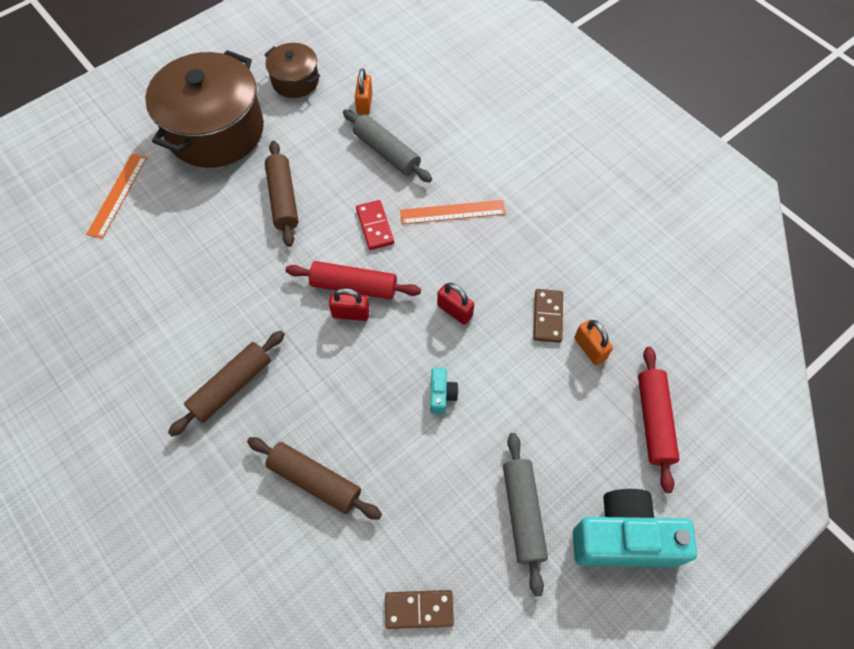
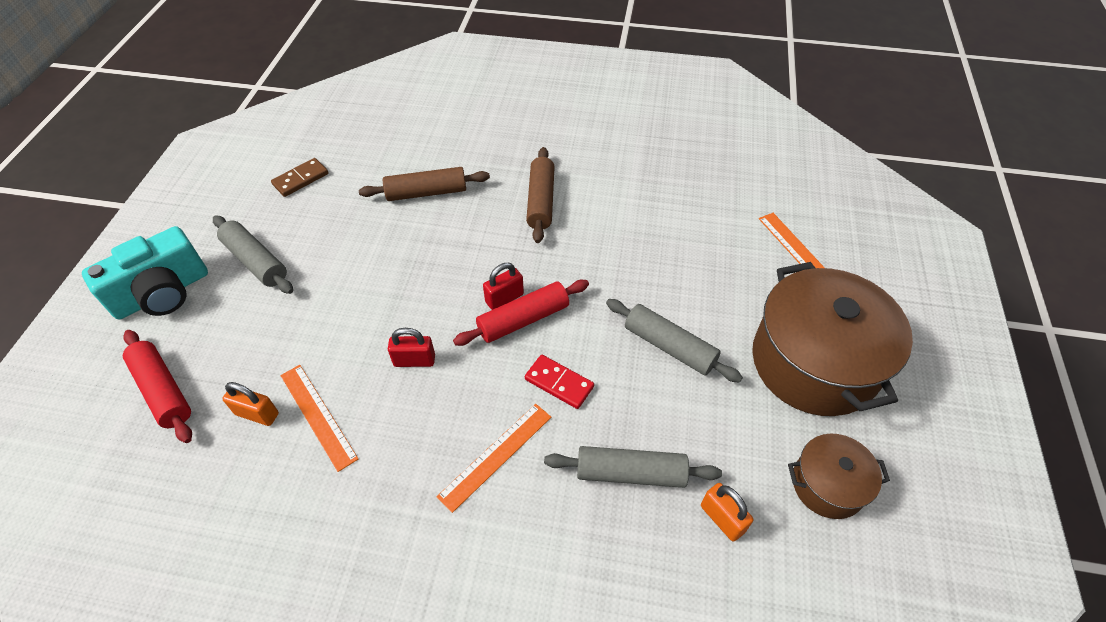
camera: 140 degrees right, 10 degrees down
brown rolling pin [265,141,298,247] -> grey rolling pin [606,299,743,383]
turquoise camera [430,368,459,414] -> none
brown domino [533,289,563,343] -> orange ruler [280,365,358,472]

